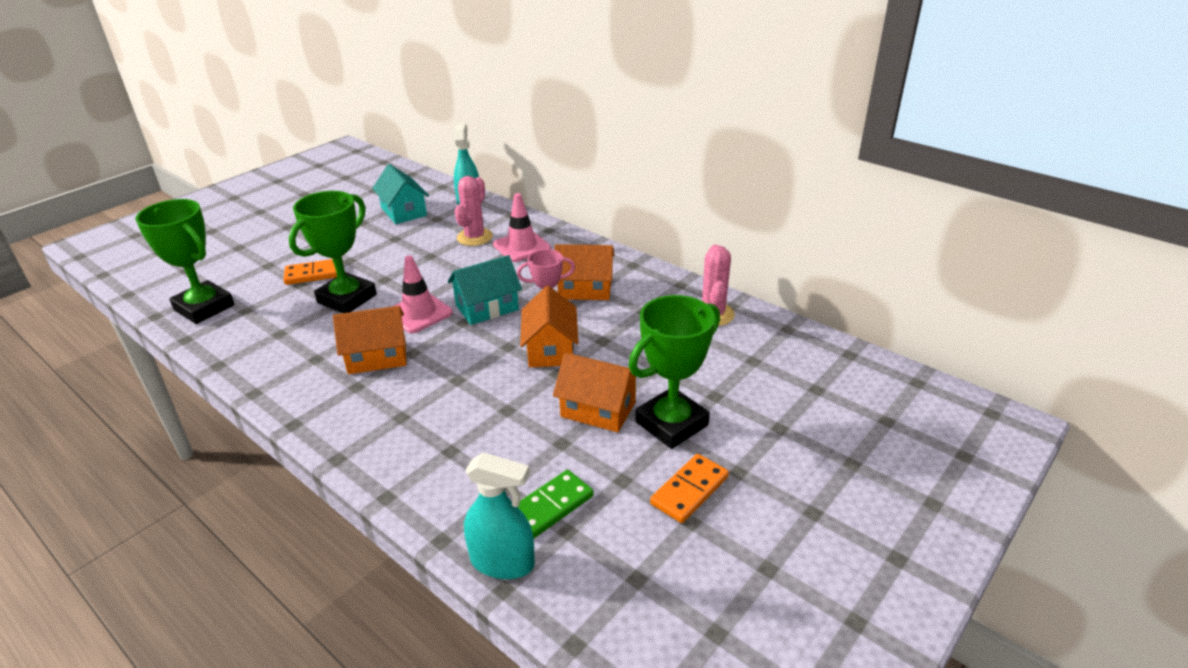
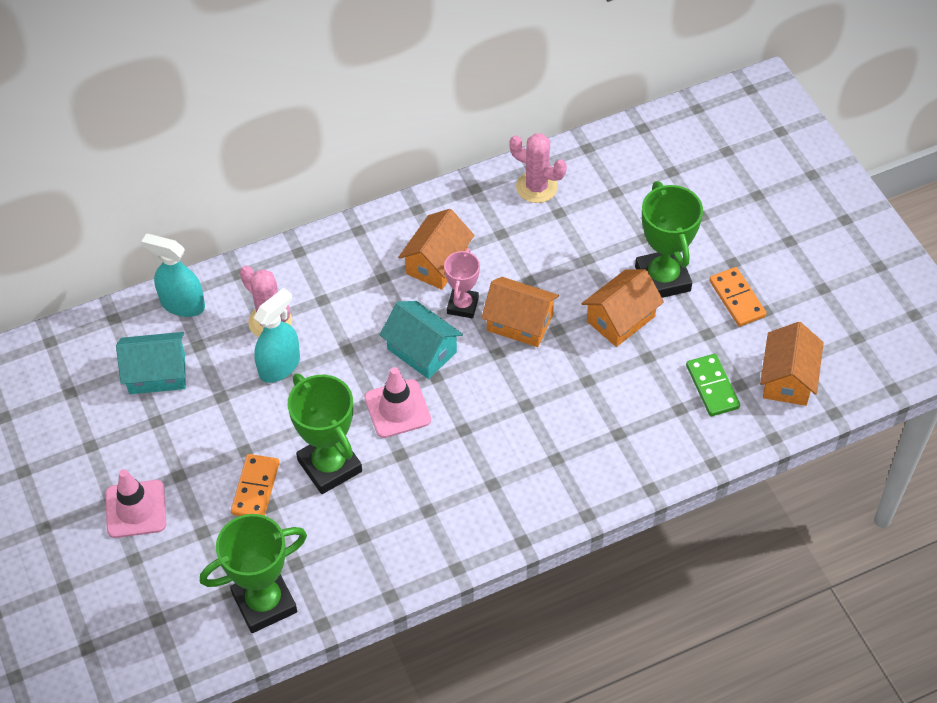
camera: 65 degrees left, 20 degrees up
orange house [333,306,406,374] -> orange house moved to [760,322,824,406]
turquoise house [448,255,522,325] -> turquoise house turned 45 degrees counterclockwise [380,301,463,379]
turquoise spray bottle [464,453,535,579] -> turquoise spray bottle moved to [254,288,300,383]
pink traffic cone [493,193,551,262] -> pink traffic cone moved to [105,469,166,538]

